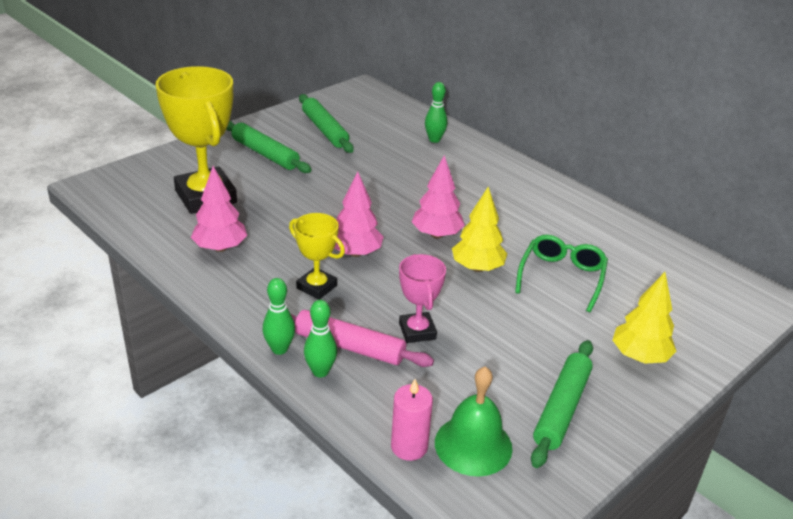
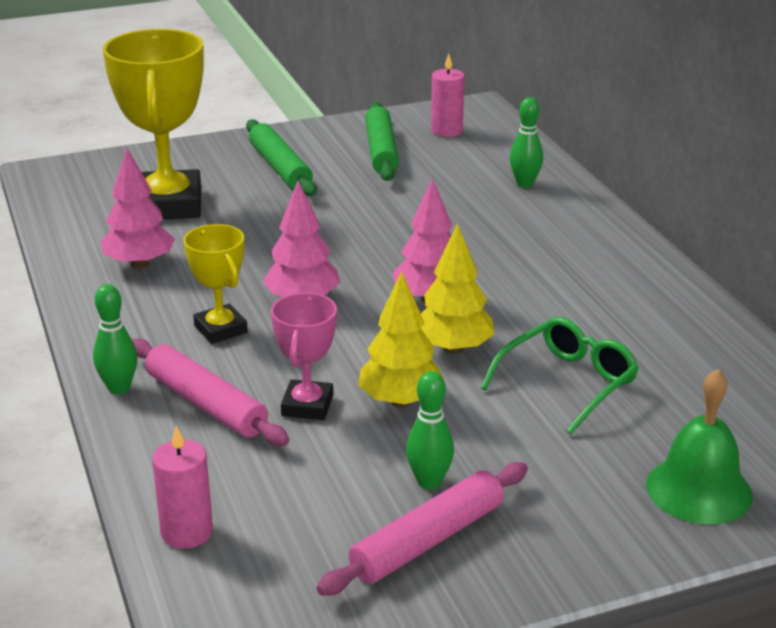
camera: 25 degrees right, 5 degrees down
green bowling pin [304,300,337,377] -> green bowling pin moved to [406,371,454,490]
green bell [435,366,512,477] -> green bell moved to [646,369,753,524]
green rolling pin [531,340,593,468] -> pink rolling pin [316,462,528,596]
yellow tree [613,272,677,364] -> yellow tree moved to [358,271,445,407]
none -> pink candle [431,54,465,137]

